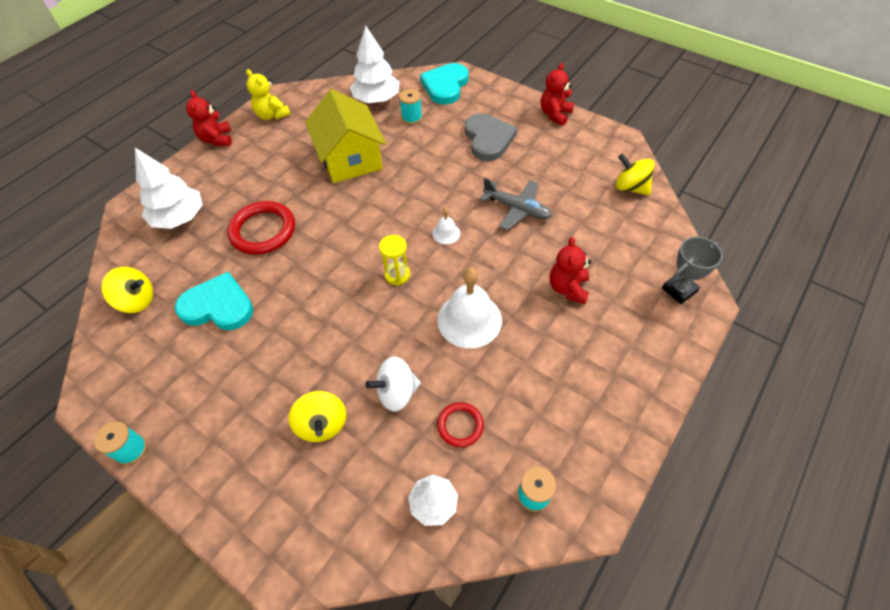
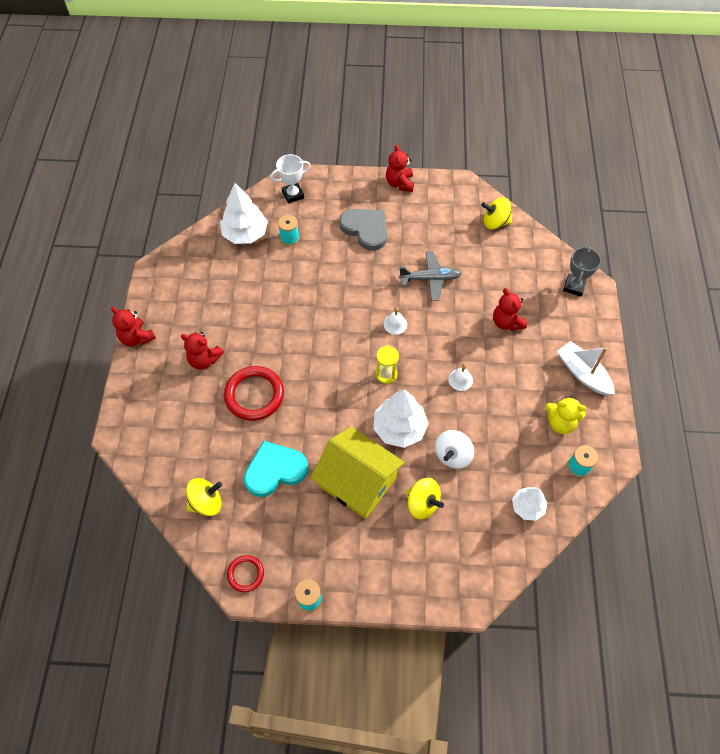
camera: 35 degrees left, 5 degrees up
white tree [135,148,203,229] -> white tree moved to [373,390,429,448]
yellow teddy bear [246,69,291,120] -> yellow teddy bear moved to [545,396,587,434]
yellow house [305,89,386,183] -> yellow house moved to [310,427,405,519]
turquoise heart [420,63,469,105] -> white trophy [270,154,311,203]
white bell [437,268,502,348] -> white bell [448,363,473,391], size x0.48
red ring [437,402,484,447] -> red ring moved to [227,555,264,592]
none -> red teddy bear [181,332,224,370]
none -> white boat [557,341,615,395]

